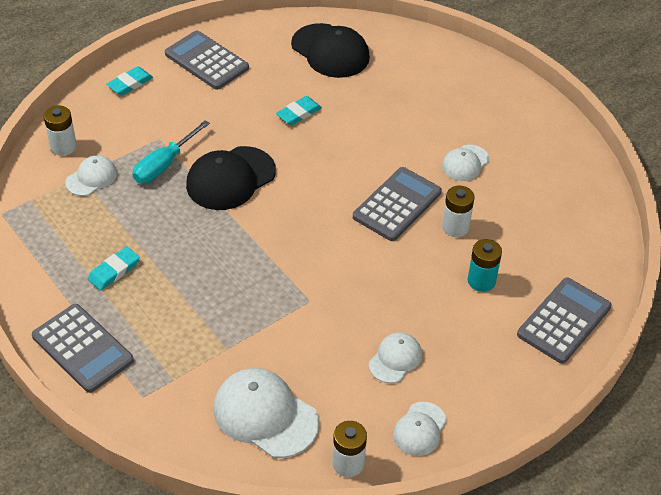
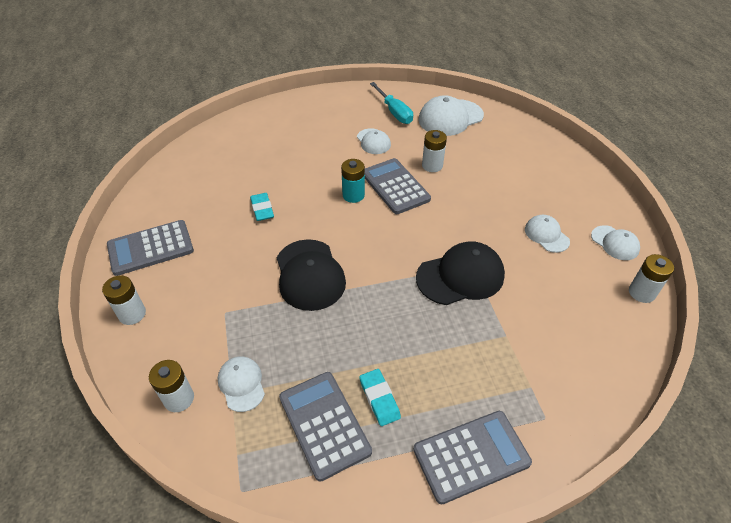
camera: 65 degrees left, 0 degrees up
turquoise eraser [106,66,153,95] -> white battery [102,275,146,325]
turquoise screwdriver [132,120,210,183] -> turquoise screwdriver moved to [370,82,413,124]
white cap [214,368,319,458] -> white cap moved to [418,95,484,136]
black cap [291,23,370,78] -> black cap moved to [416,241,505,305]
turquoise battery [467,239,502,292] -> turquoise battery moved to [341,159,365,203]
grey calculator [517,277,611,364] -> grey calculator moved to [279,372,372,482]

